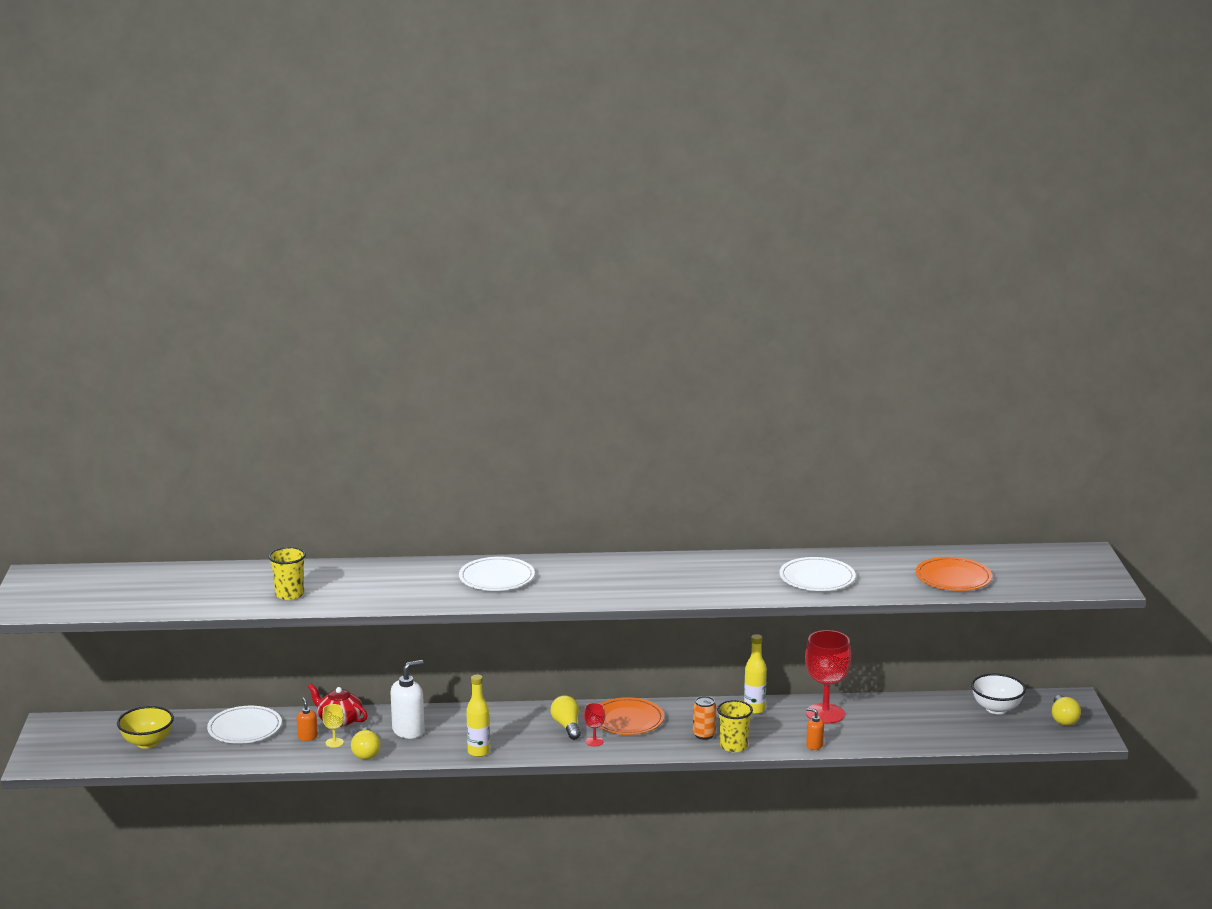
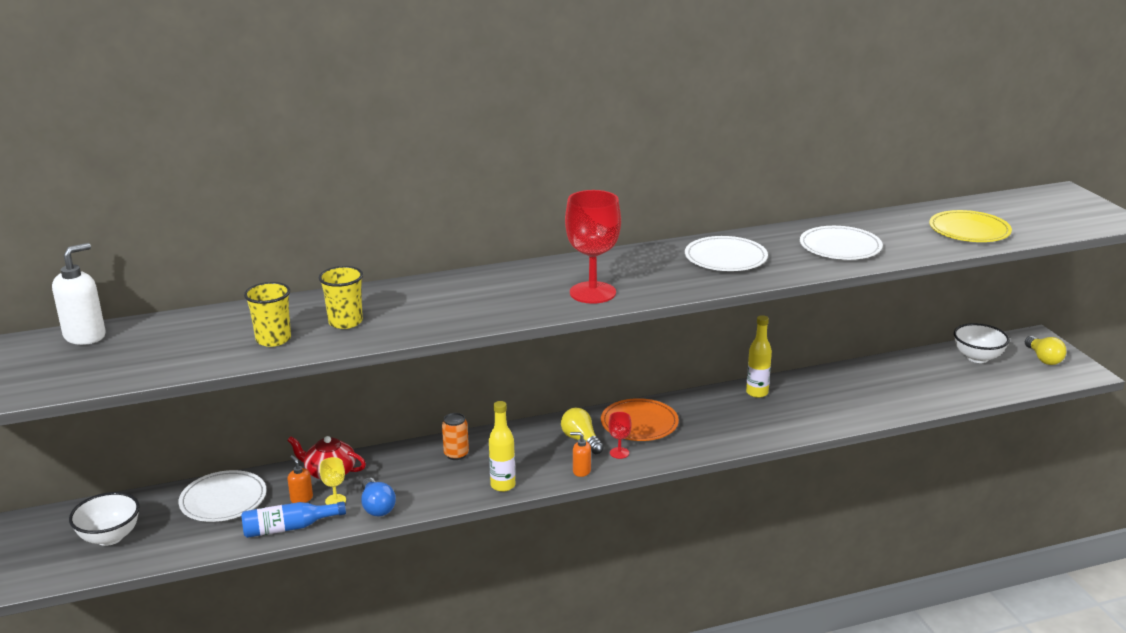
camera: 15 degrees left, 5 degrees up
yellow bowl [117,706,174,749] -> white bowl [69,492,140,546]
yellow light bulb [351,728,381,760] -> blue light bulb [361,478,396,516]
white soap dispenser [391,660,425,739] -> white soap dispenser moved to [52,243,106,345]
white plate [459,557,535,591] -> white plate moved to [685,236,768,271]
orange can [693,696,716,740] -> orange can moved to [442,413,469,460]
yellow cup [717,700,753,752] -> yellow cup moved to [319,266,363,329]
red goblet [805,630,851,724] -> red goblet moved to [565,190,621,304]
orange soap dispenser [806,708,824,750] -> orange soap dispenser moved to [570,432,591,477]
orange plate [915,557,992,591] -> yellow plate [929,210,1012,242]
none -> blue bottle [241,501,346,538]

